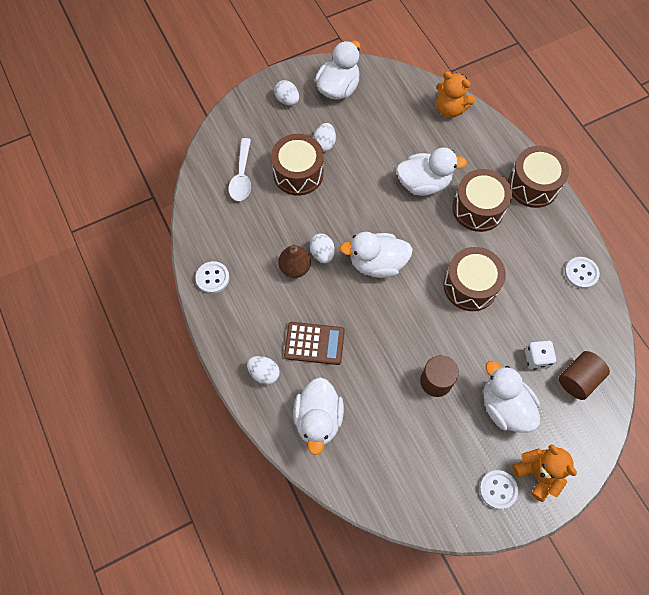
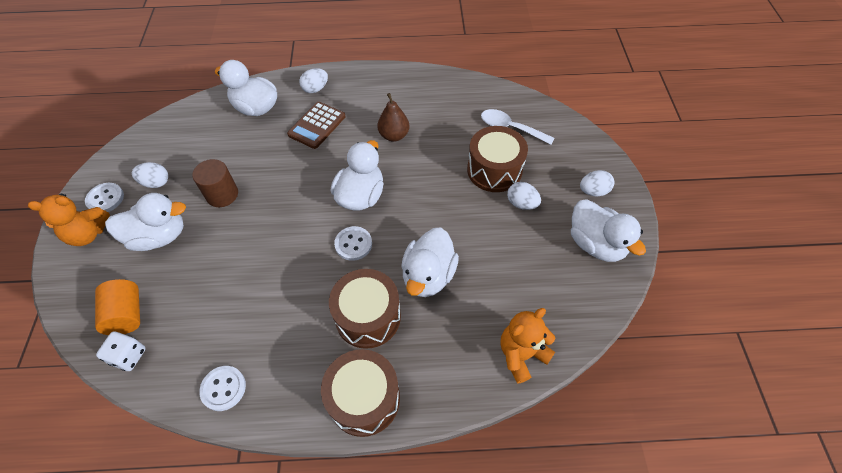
camera: 115 degrees right, 10 degrees down
white button [195,261,229,294] -> white button moved to [334,226,372,261]
white egg [310,233,335,263] -> white egg moved to [132,162,168,188]
brown drum [443,247,506,311] -> none
white dice [525,341,556,370] -> white dice moved to [96,331,146,371]
brown cylinder [559,351,610,400] -> orange cylinder [95,279,140,335]

